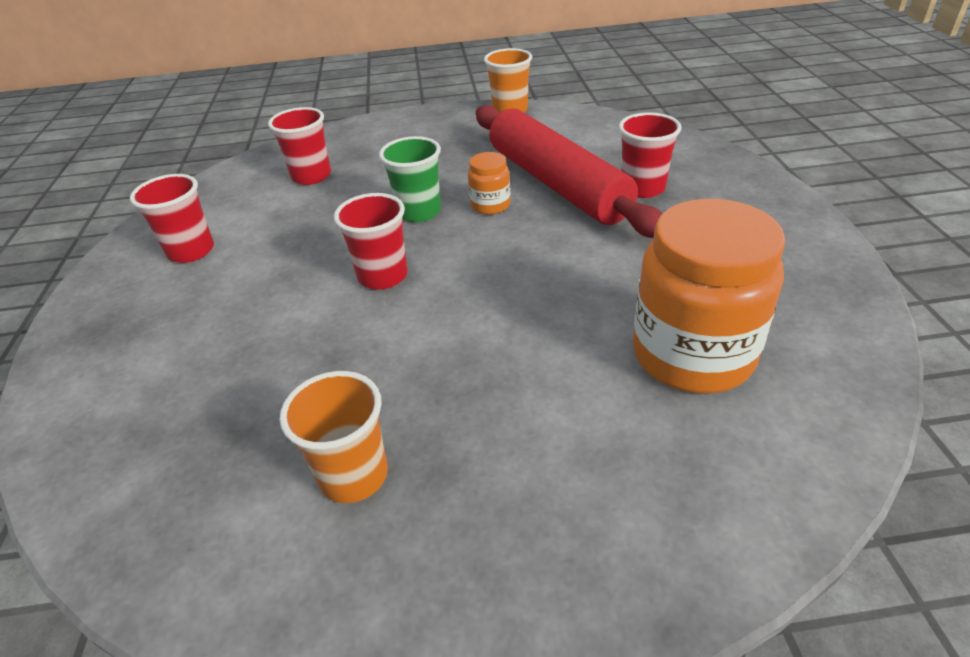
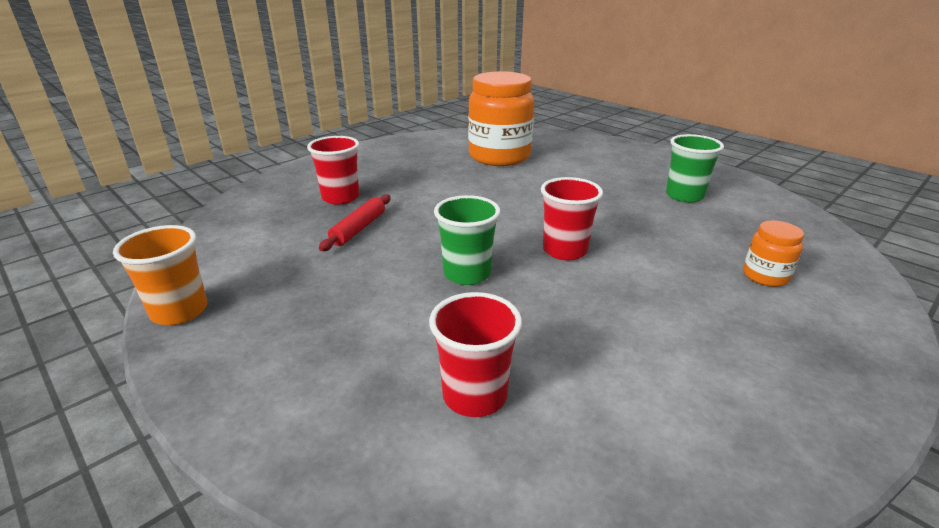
camera: 130 degrees left, 10 degrees down
red cup [130,174,214,263] -> none
orange cup [280,371,388,503] -> green cup [666,134,724,203]
orange jar [468,152,510,214] -> orange jar moved to [743,221,804,287]
red rolling pin [476,105,663,238] -> red rolling pin [319,194,391,251], size x0.42

